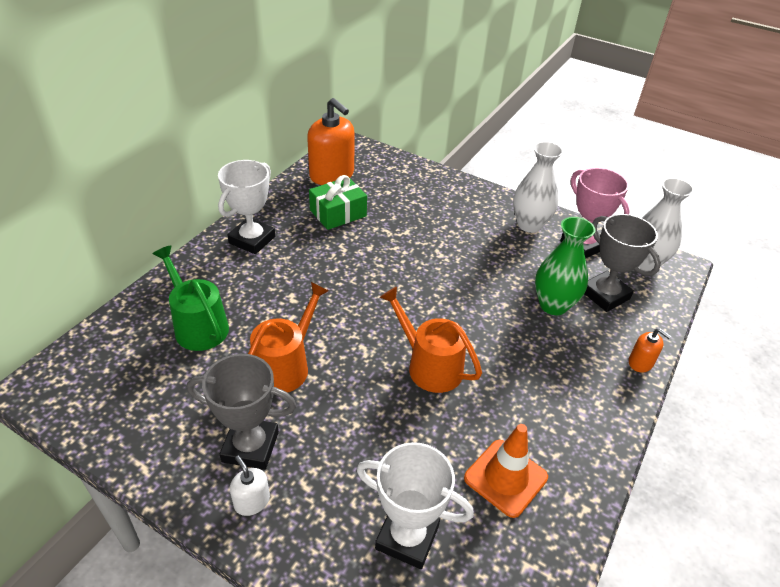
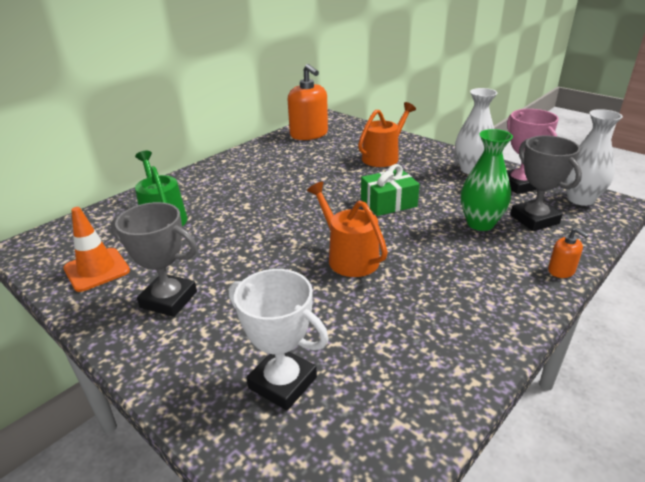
camera: 15 degrees right, 10 degrees down
white trophy [218,160,275,254] -> none
white soap dispenser [230,456,270,516] -> none
orange watering can [248,282,329,393] -> orange watering can moved to [358,102,416,167]
green gift [309,175,367,230] -> green gift moved to [361,164,420,216]
orange traffic cone [464,424,548,518] -> orange traffic cone moved to [63,207,130,292]

